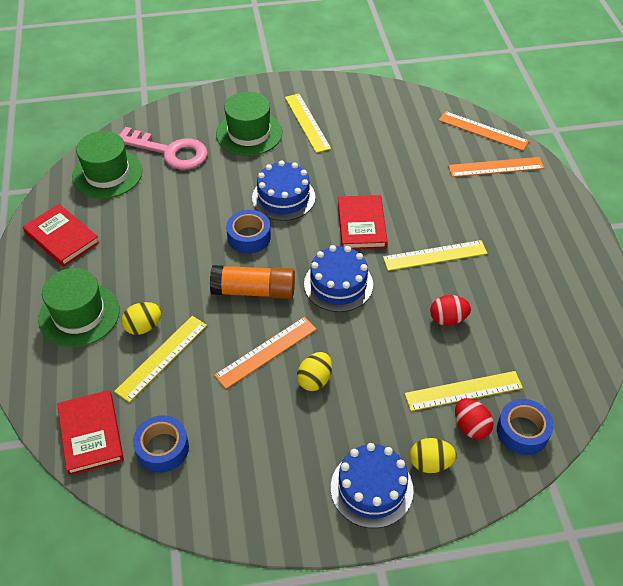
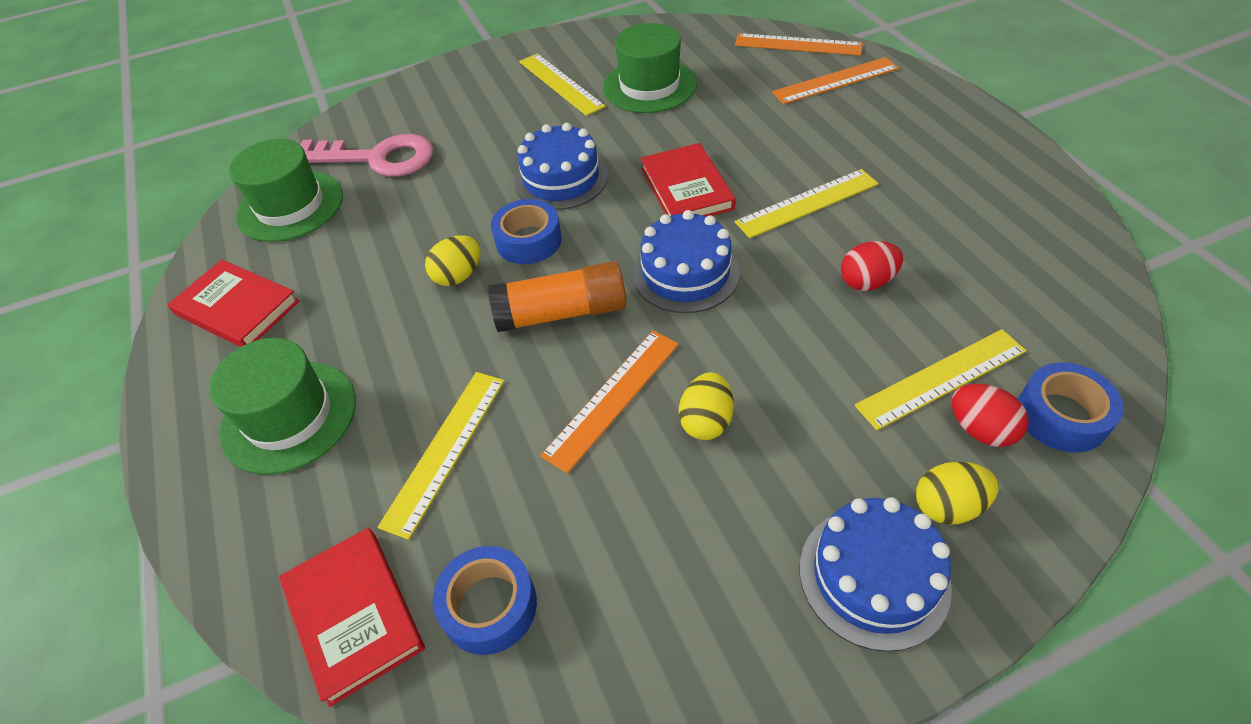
camera: 10 degrees left, 0 degrees up
yellow egg [122,302,162,335] -> yellow egg moved to [425,235,481,286]
green hat [216,92,282,156] -> green hat moved to [603,23,697,113]

